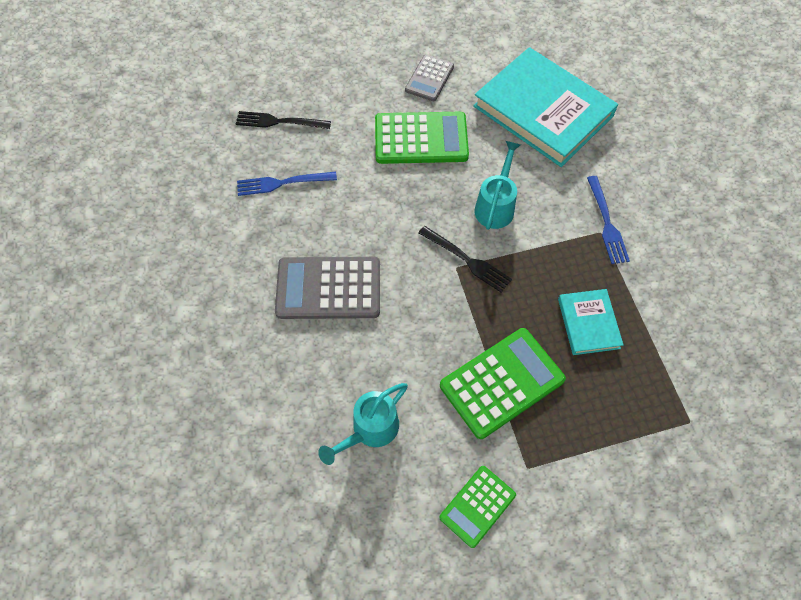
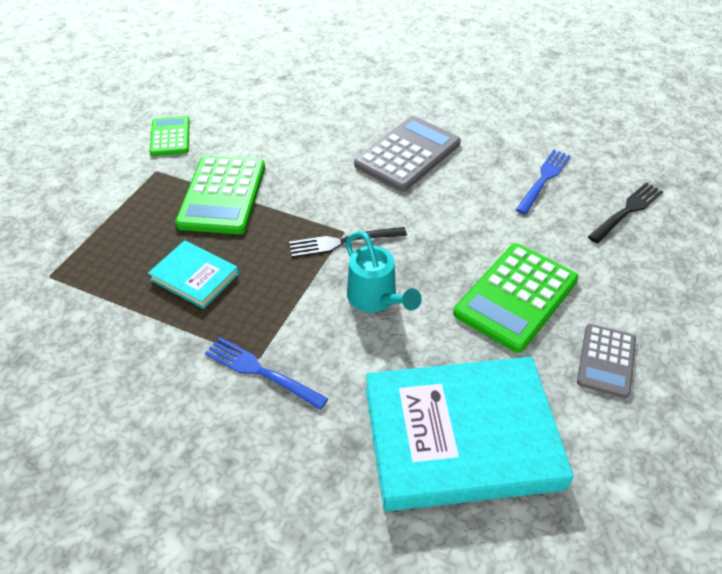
camera: 130 degrees right, 15 degrees down
turquoise watering can [318,383,408,465] -> none
grey calculator [405,55,454,101] -> grey calculator turned 135 degrees counterclockwise [577,324,636,398]

